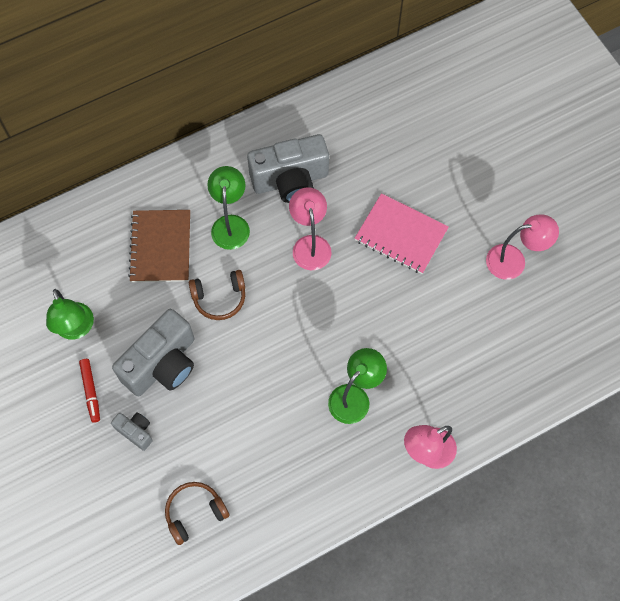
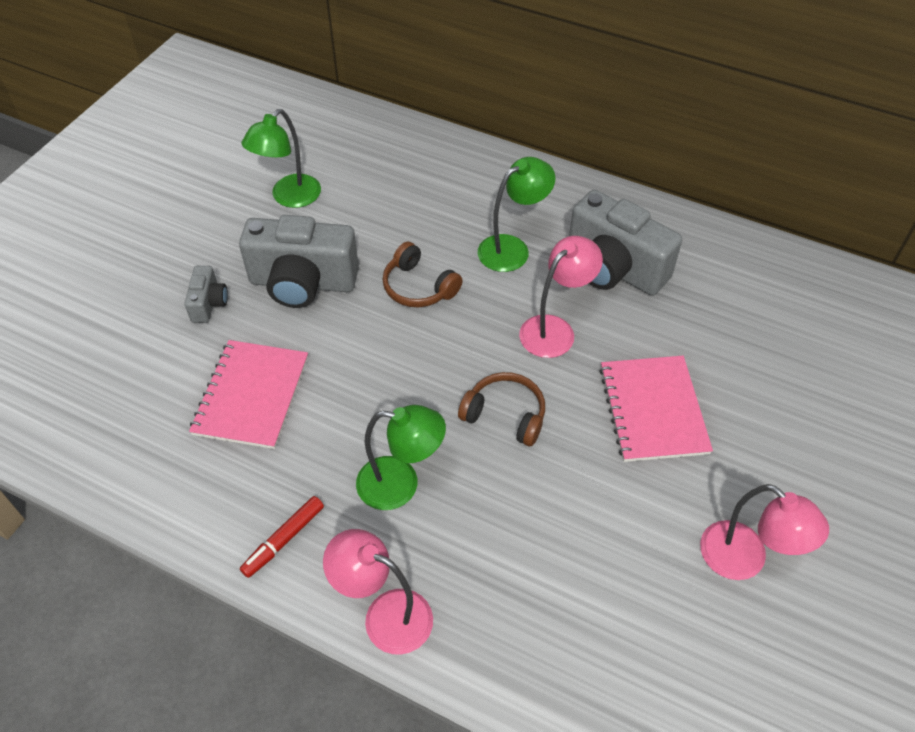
camera: 55 degrees right, 15 degrees down
red marker [79,359,100,423] -> red marker moved to [240,496,324,578]
brown notebook [128,210,190,282] -> none
brown headphones [165,482,230,545] -> brown headphones moved to [458,372,545,446]
none -> pink notebook [189,340,308,449]

